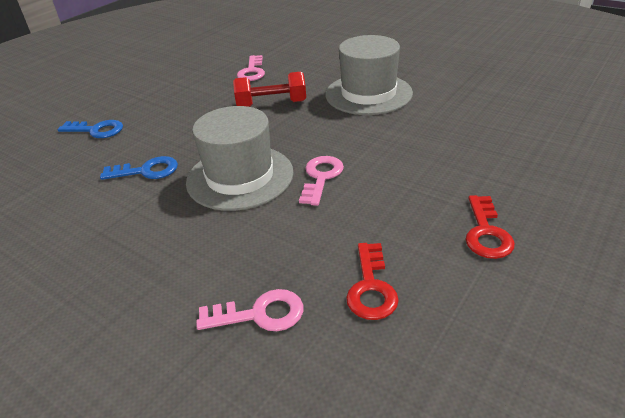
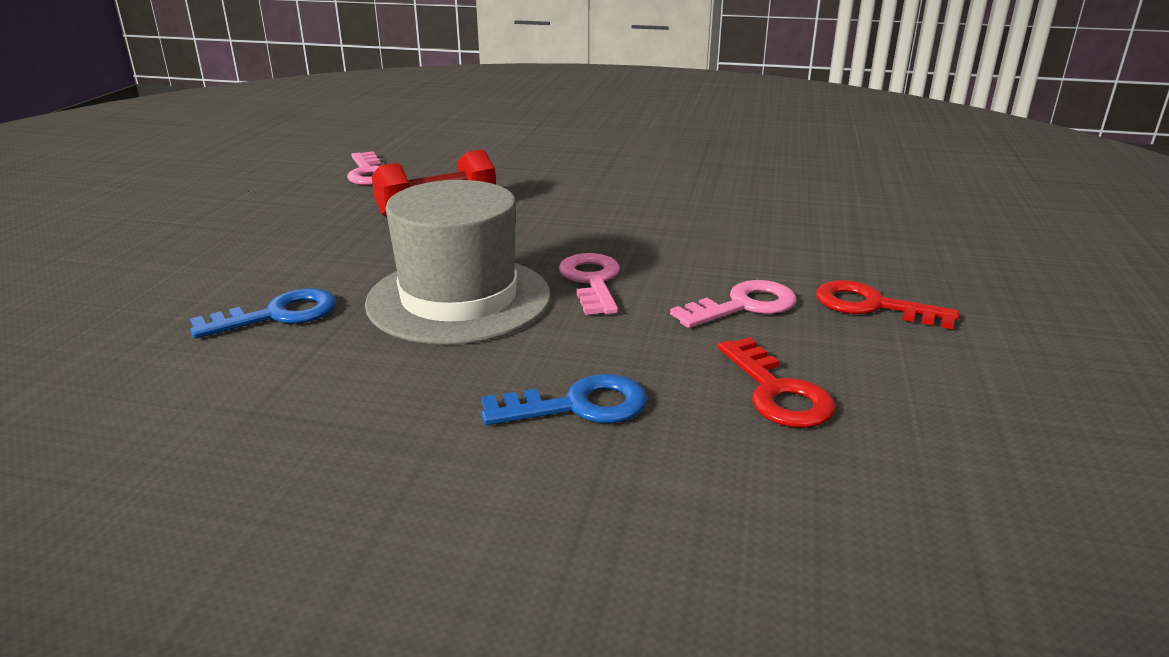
camera: 25 degrees left, 10 degrees down
blue key [57,120,123,138] -> blue key moved to [481,374,647,425]
pink key [196,289,303,331] -> pink key moved to [670,280,797,328]
grey hat [325,35,413,115] -> none
red key [465,195,515,259] -> red key turned 135 degrees clockwise [816,280,959,329]

